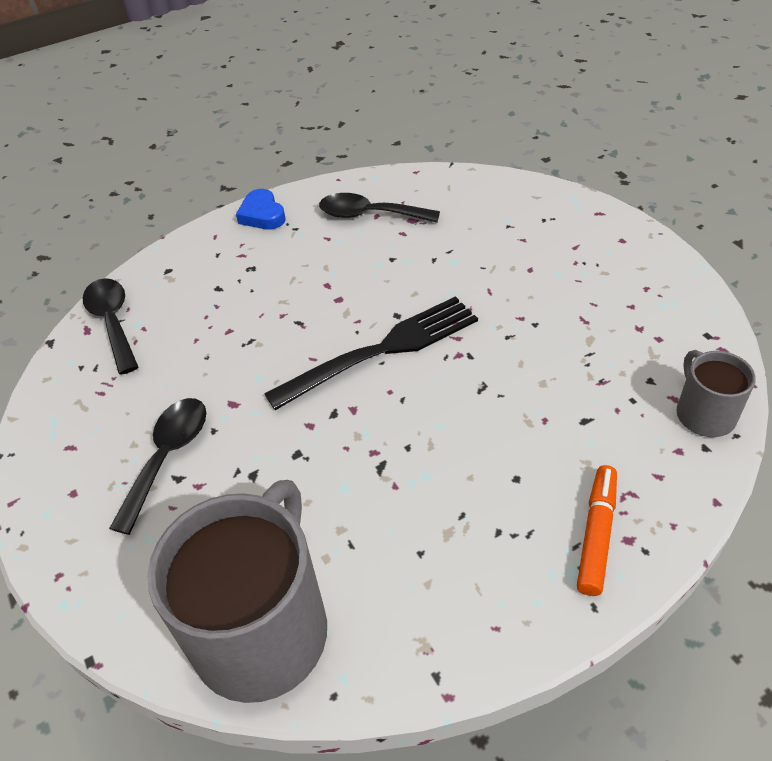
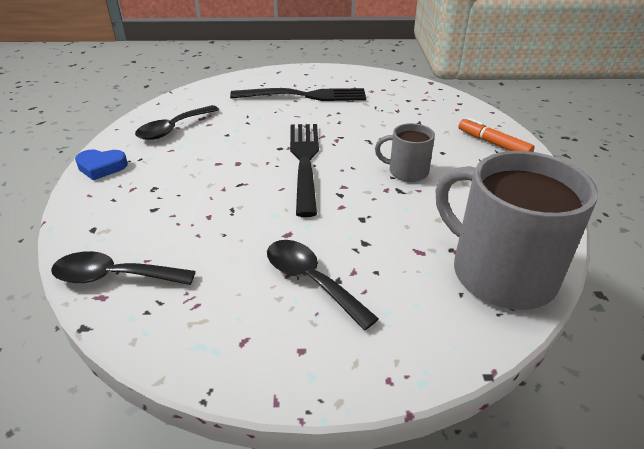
camera: 65 degrees left, 10 degrees down
grey mug [677,350,756,437] -> grey mug moved to [375,123,435,182]
none -> black fork [230,88,366,101]

